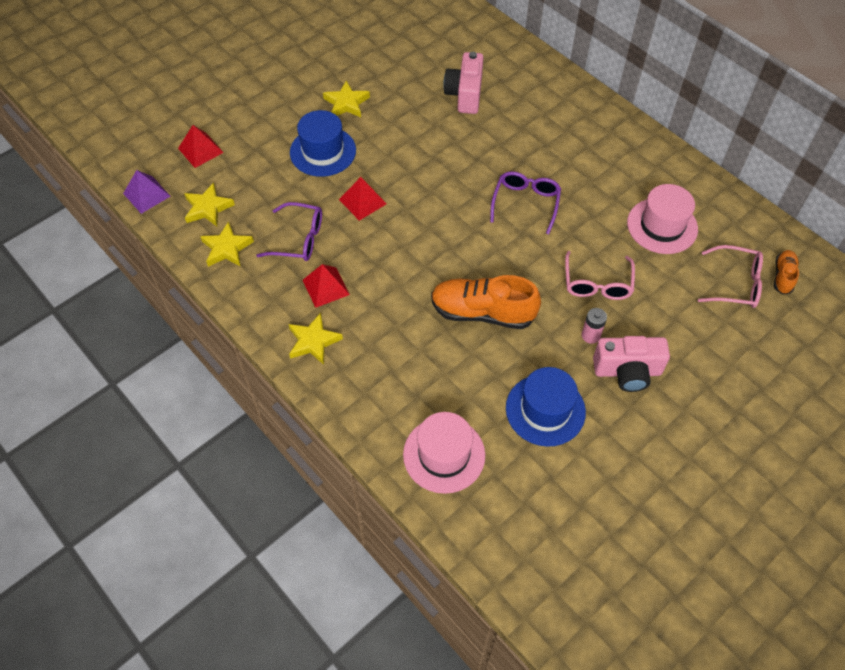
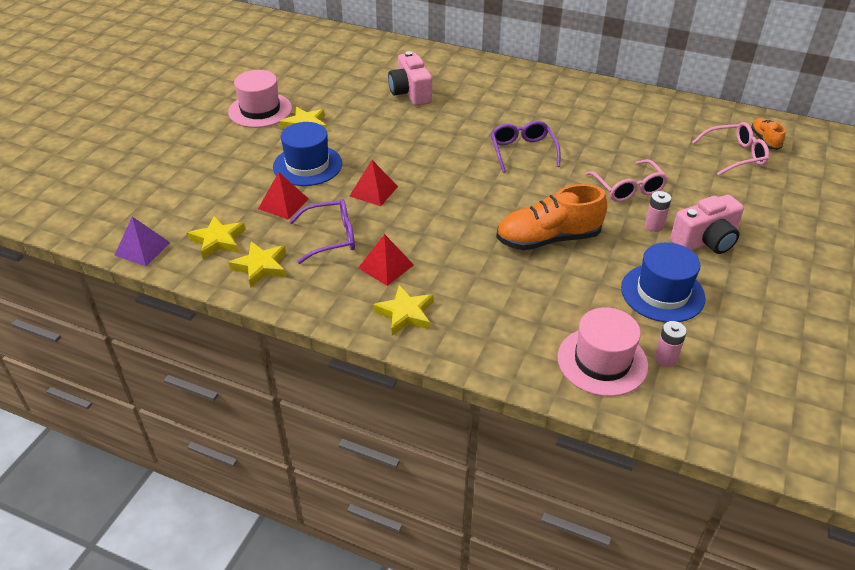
camera: 25 degrees left, 15 degrees down
red pyramid [178,125,224,168] -> red pyramid moved to [258,172,309,220]
pink hat [627,184,698,254] -> pink hat moved to [228,70,292,128]
none -> pink battery [654,321,687,367]

